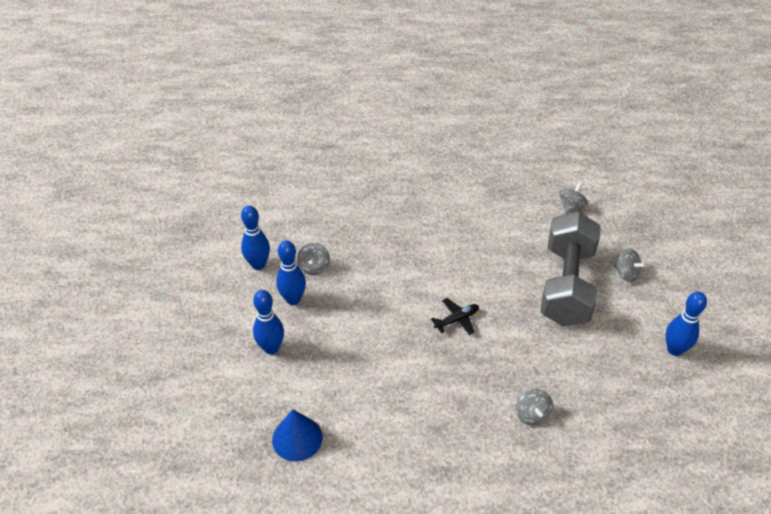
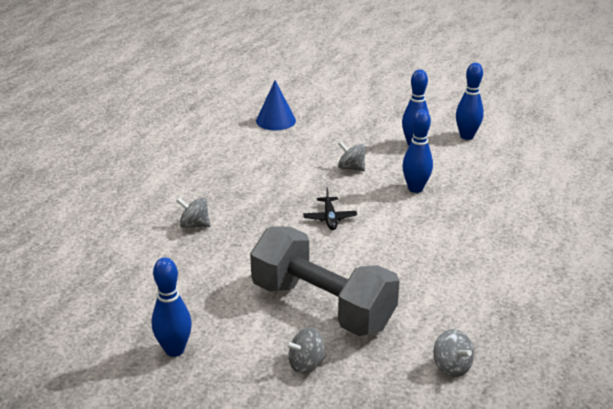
camera: 115 degrees right, 15 degrees down
blue bowling pin [253,290,284,354] -> blue bowling pin moved to [402,109,433,193]
grey spinning top [297,243,330,276] -> grey spinning top moved to [338,142,365,172]

